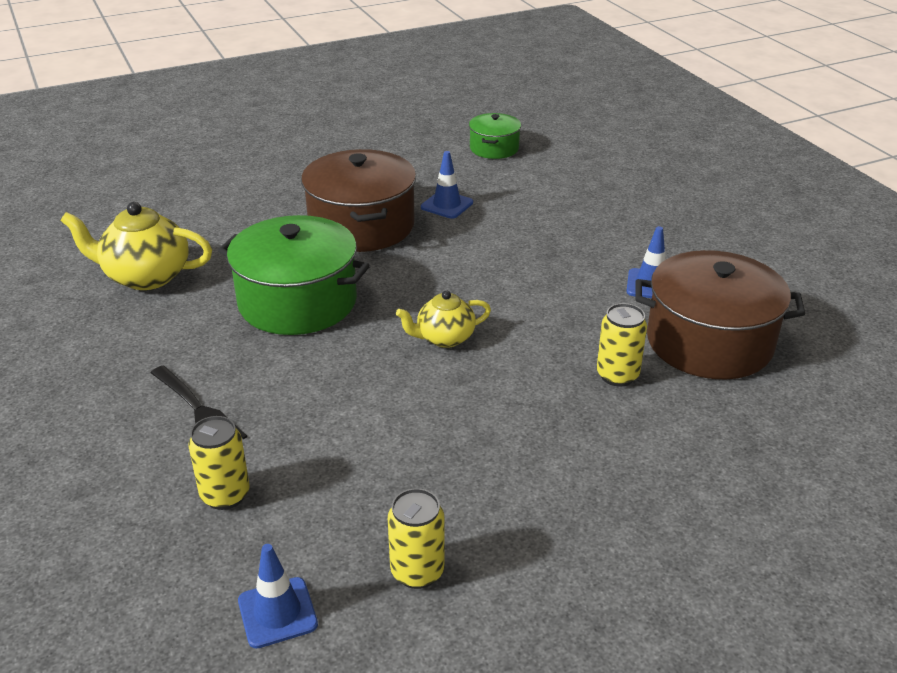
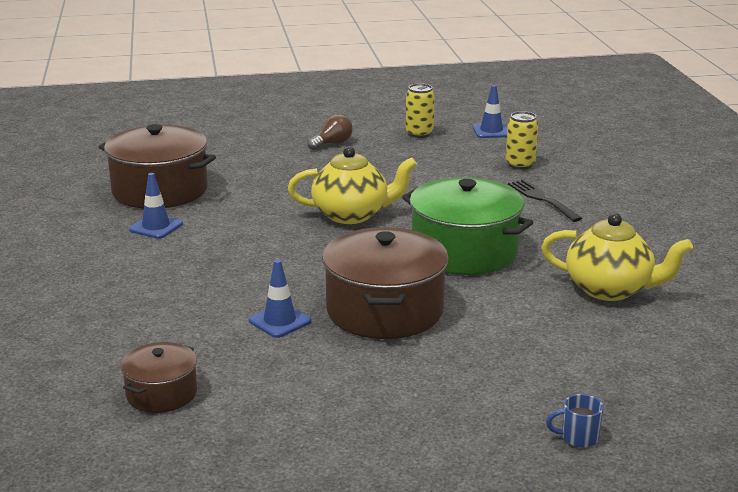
camera: 165 degrees left, 10 degrees down
yellow teapot [396,290,491,348] -> yellow teapot [288,146,417,224], size x1.63
green pot [469,113,521,159] -> brown pot [121,342,197,413]
yellow can [597,303,647,387] -> none
none -> brown light bulb [307,114,353,150]
none -> blue mug [546,394,604,448]

